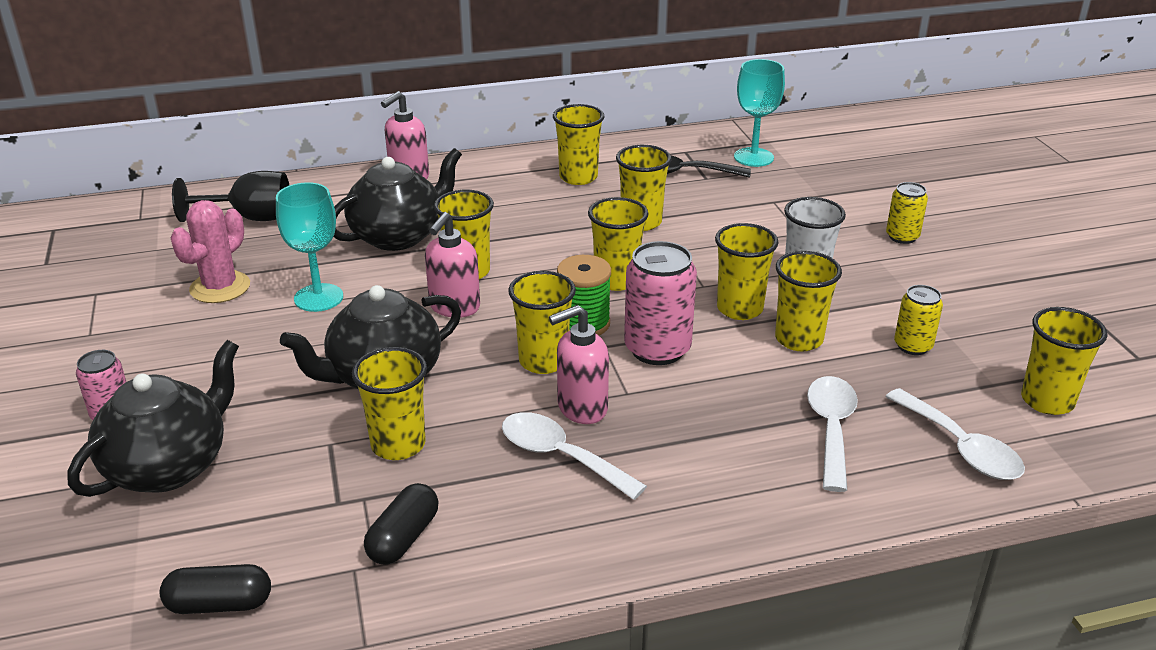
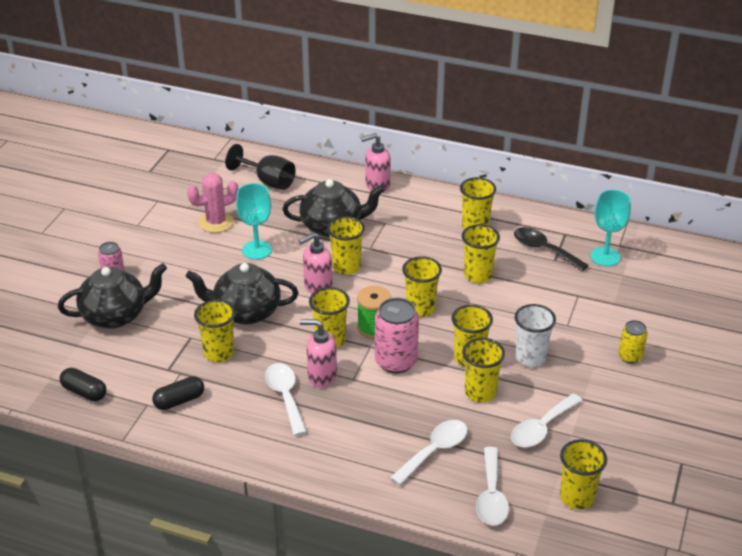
camera: 35 degrees right, 5 degrees up
yellow can [894,285,943,355] -> white spoon [511,393,583,447]

